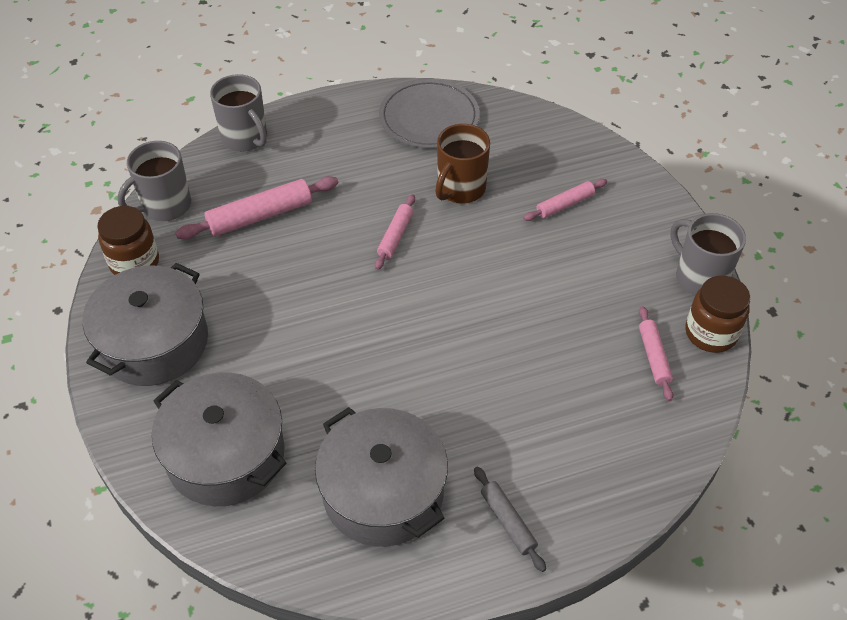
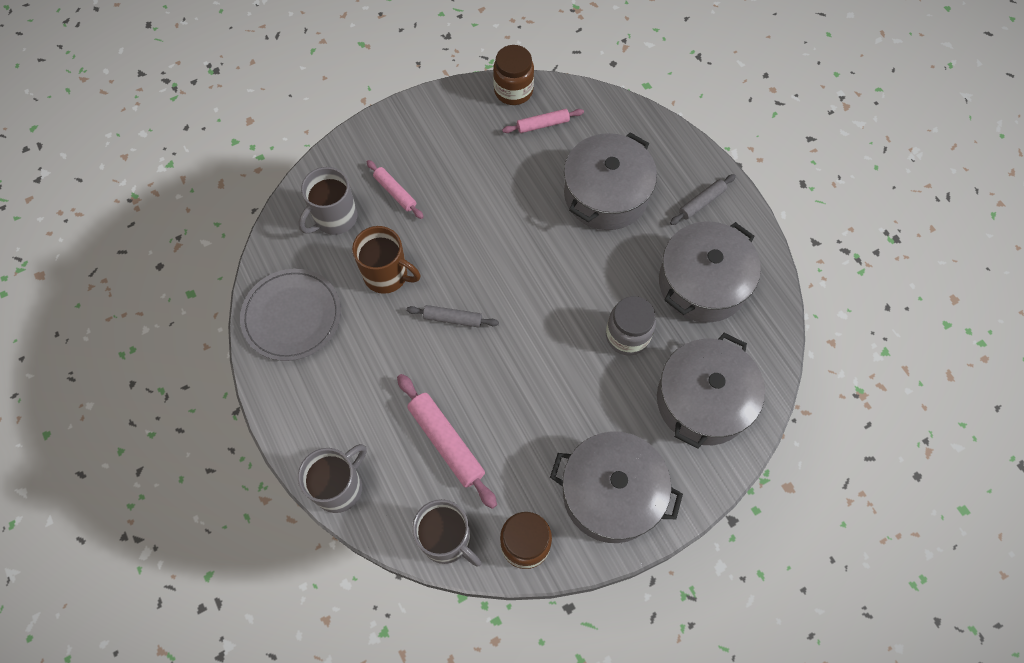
camera: 100 degrees left, 15 degrees up
pink rolling pin [375,194,415,270] -> grey rolling pin [406,305,499,328]
grey mug [670,213,746,295] -> grey mug moved to [298,167,357,235]
none -> grey pot [564,132,657,230]
none -> grey jar [606,296,656,355]

